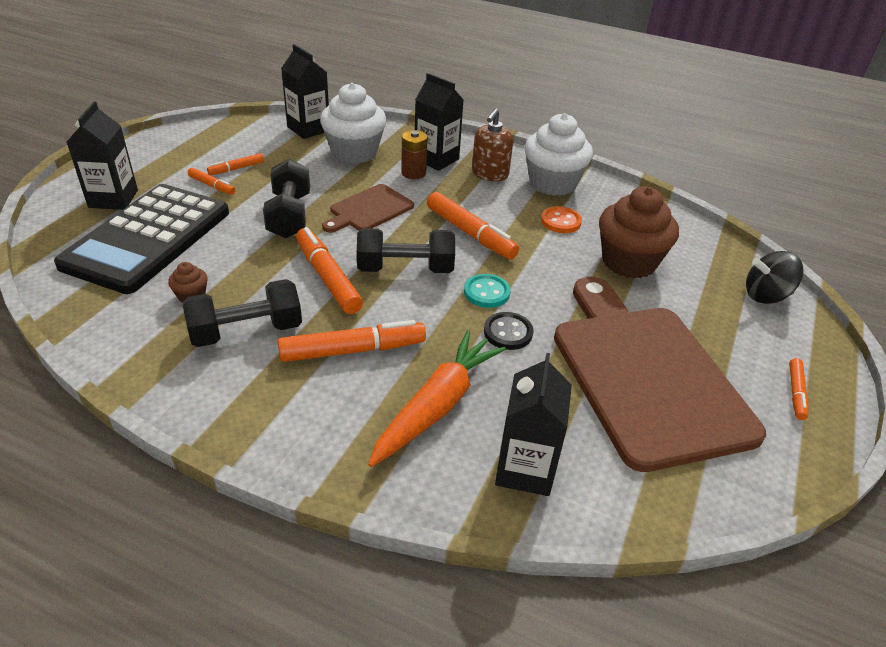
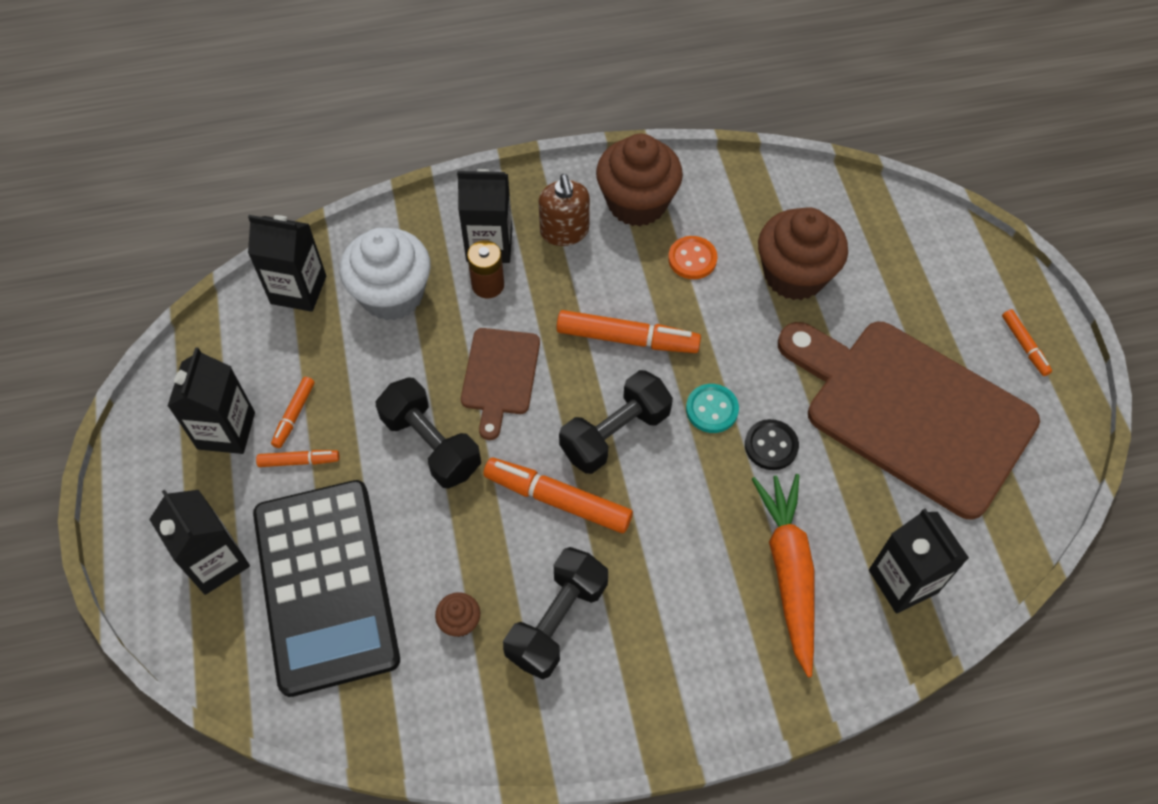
camera: 35 degrees left, 20 degrees up
orange marker [278,320,426,362] -> none
white cupcake [524,113,593,196] -> brown cupcake [596,134,683,226]
black spinning top [746,251,804,304] -> none
none -> black carton [168,347,255,454]

